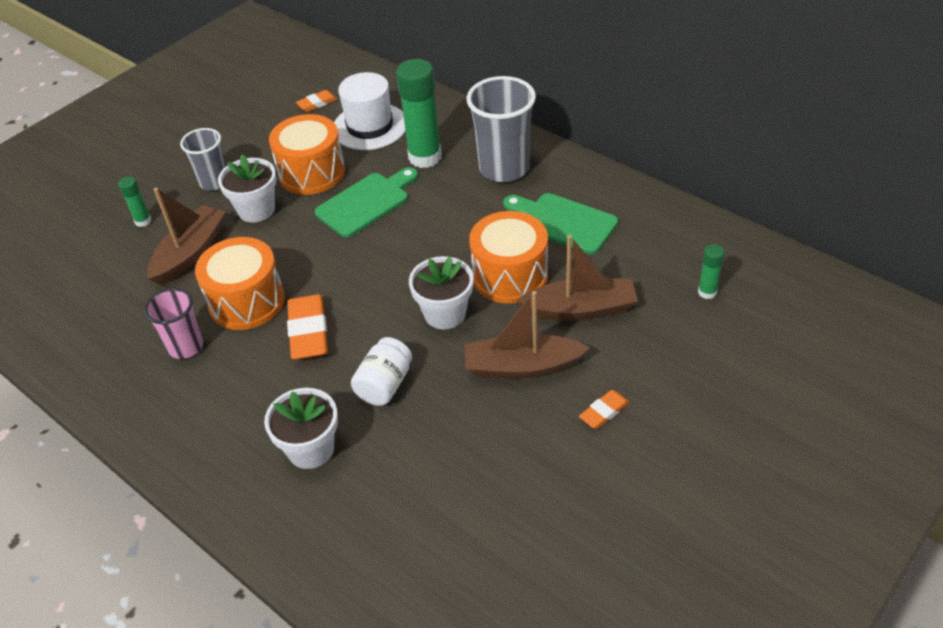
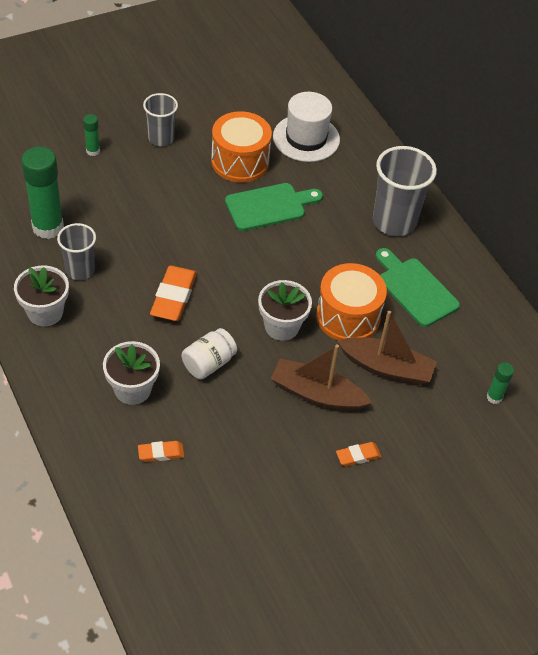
camera: 15 degrees right, 5 degrees up
pink cup [144,288,203,359] -> grey cup [57,223,96,280]
brown boat [147,188,226,285] -> none
orange drum [195,237,285,330] -> none
white flower pot [218,154,277,223] -> white flower pot moved to [14,265,69,327]
orange eraser [296,90,337,112] -> orange eraser moved to [138,441,185,462]
green glue stick [396,59,442,168] -> green glue stick moved to [21,146,64,239]

